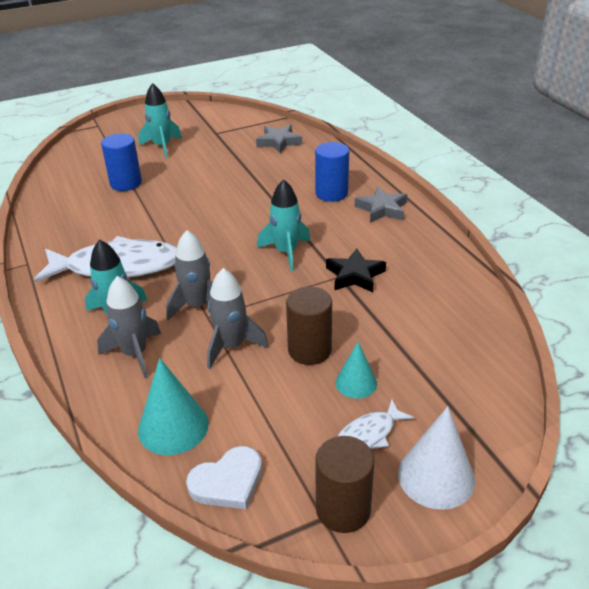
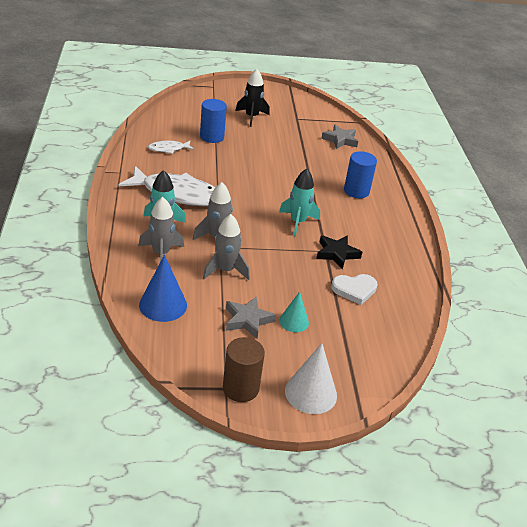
camera: 15 degrees right, 0 degrees up
turquoise rocket [138,83,182,158] -> black rocket [235,69,270,127]
turquoise cone [138,358,209,455] -> blue cone [139,255,187,322]
white heart [186,446,262,509] -> white heart moved to [331,274,378,305]
brown cylinder [286,287,332,365] -> none
white fish [338,399,414,449] -> white fish moved to [148,141,194,154]
grey star [355,187,407,223] -> grey star moved to [226,296,276,339]

